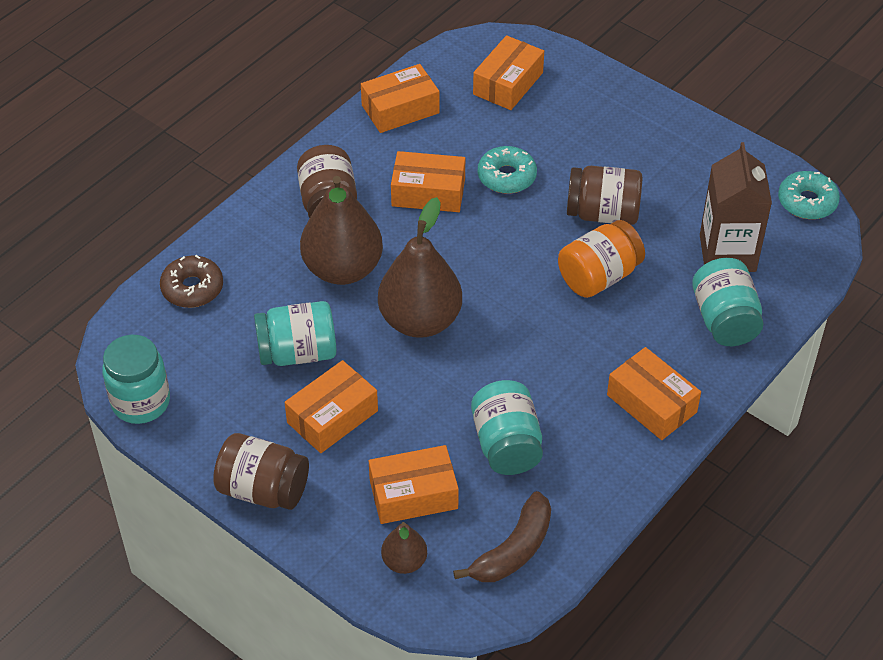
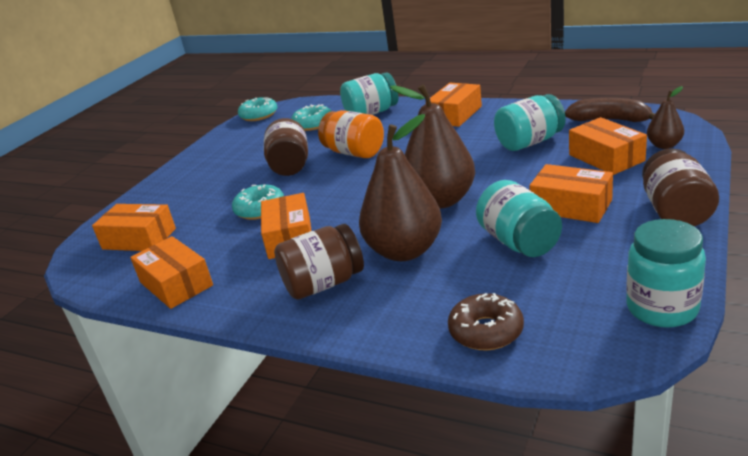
camera: 100 degrees left, 20 degrees down
brown carton [700,142,772,272] -> turquoise donut [291,104,332,131]

